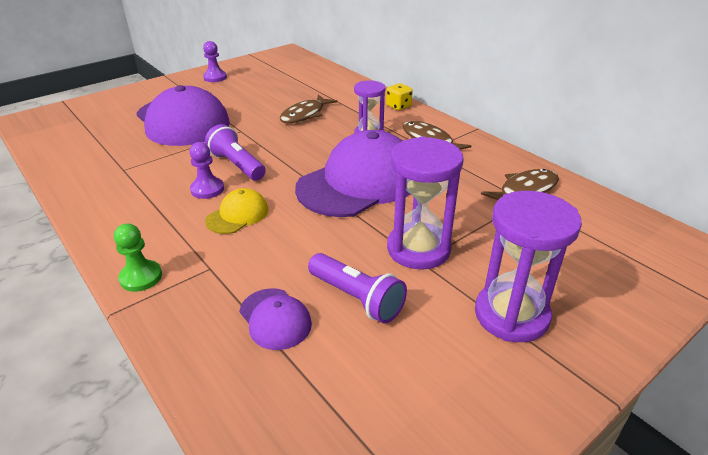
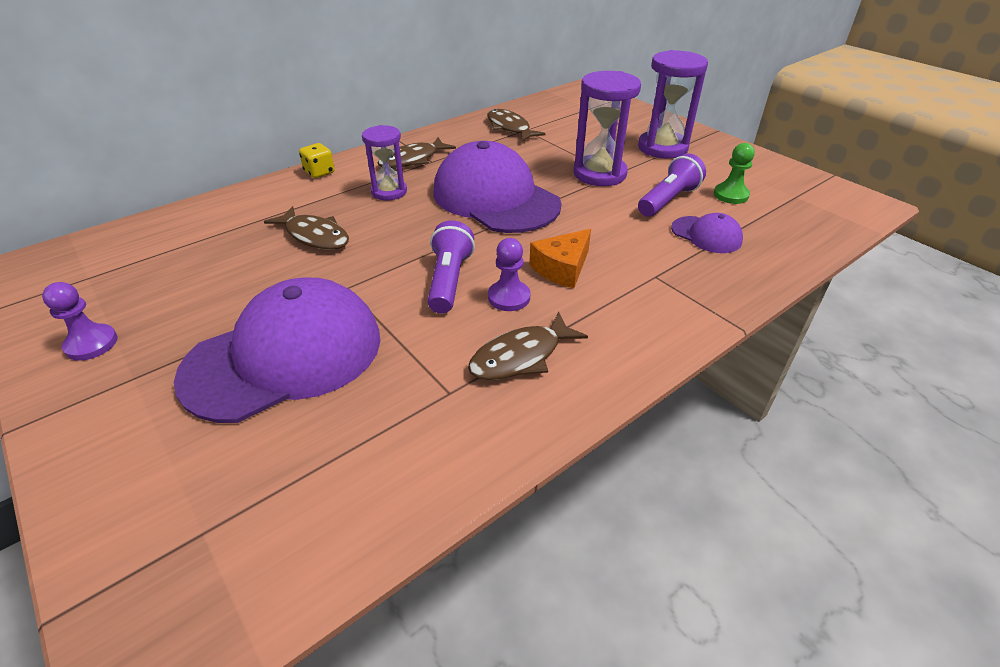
camera: 90 degrees left, 5 degrees up
green pawn [114,223,162,292] -> green pawn moved to [714,143,755,204]
purple flashlight [205,124,266,180] -> purple flashlight turned 135 degrees clockwise [427,220,475,314]
yellow cap [205,188,269,234] -> orange cheese [529,229,591,288]
purple cap [239,288,312,350] -> purple cap turned 75 degrees clockwise [671,213,743,253]
none -> brown fish [468,312,588,380]

